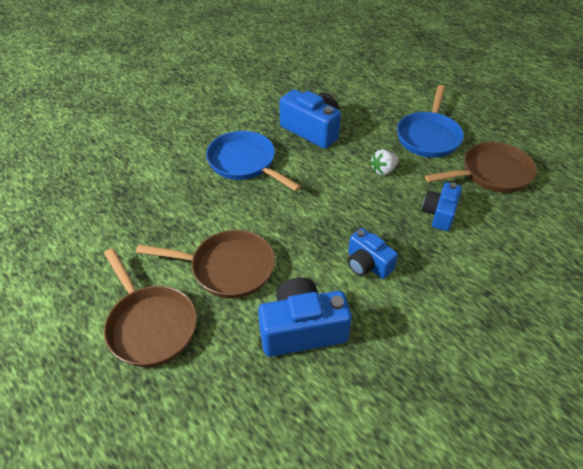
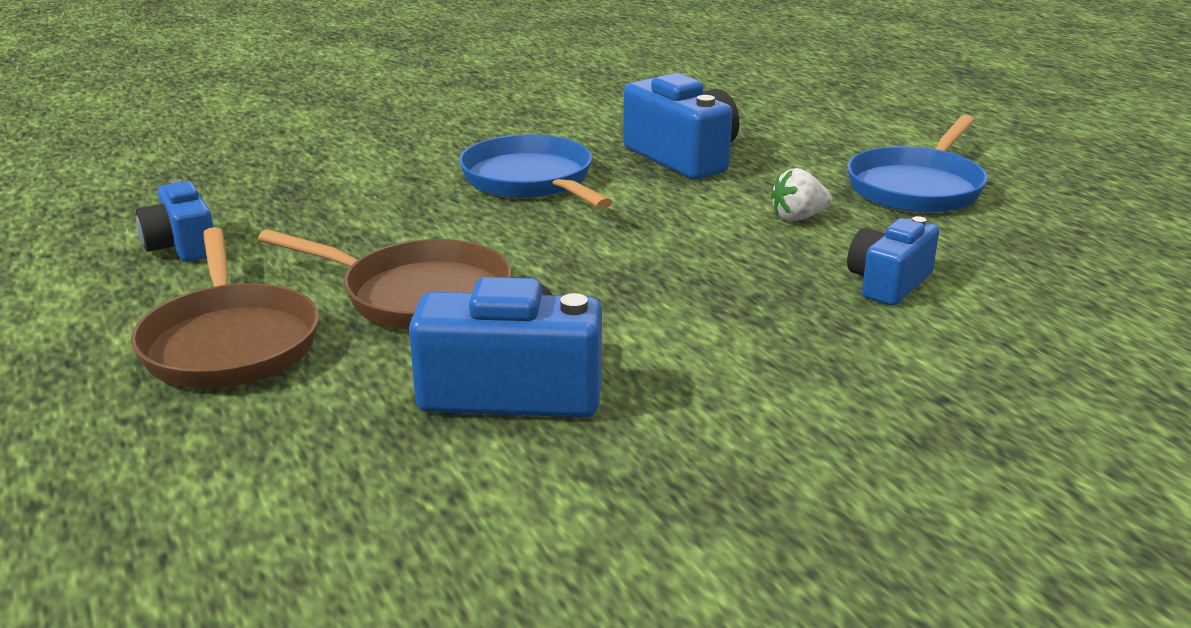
camera: 15 degrees right, 20 degrees down
blue camera [348,228,398,279] -> blue camera moved to [136,179,213,262]
brown pan [425,142,537,193] -> none

